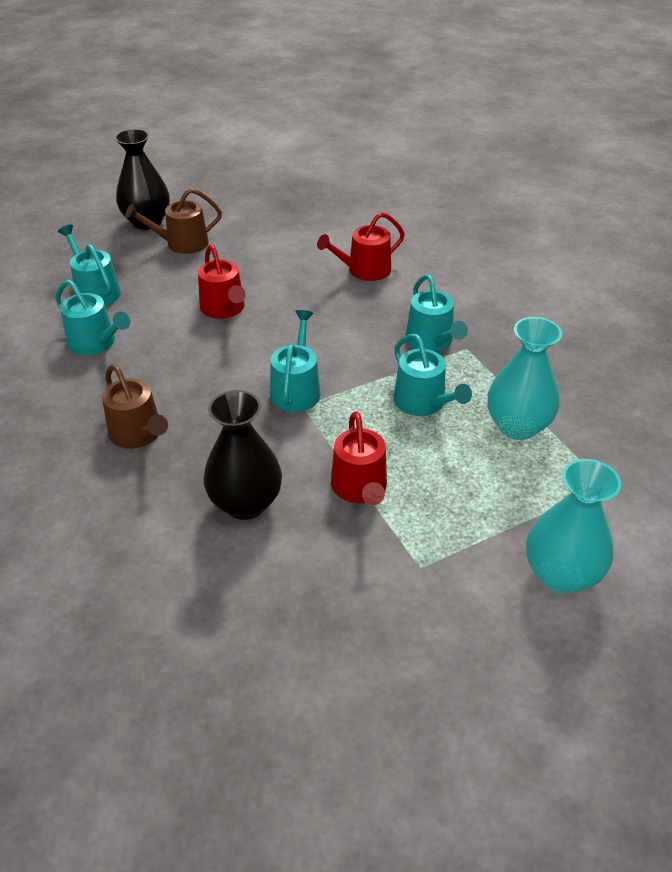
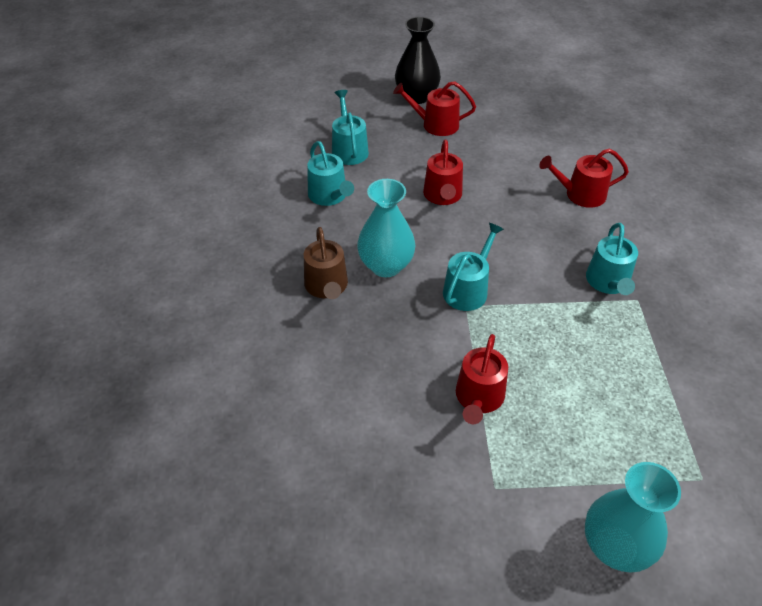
camera: 25 degrees right, 5 degrees up
brown watering can [125,188,222,254] -> red watering can [393,81,476,136]
black vase [203,390,282,520] -> none
turquoise watering can [394,334,472,416] -> none
turquoise vase [487,317,562,440] -> turquoise vase moved to [357,179,416,277]

